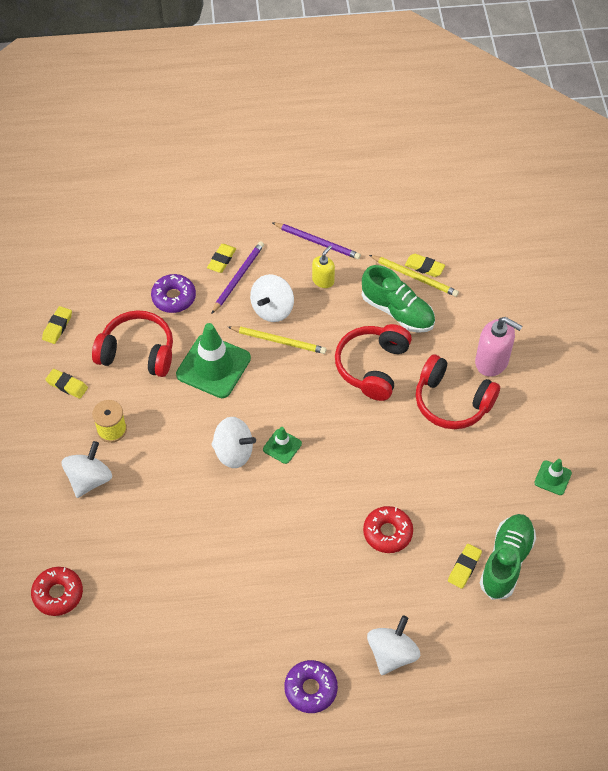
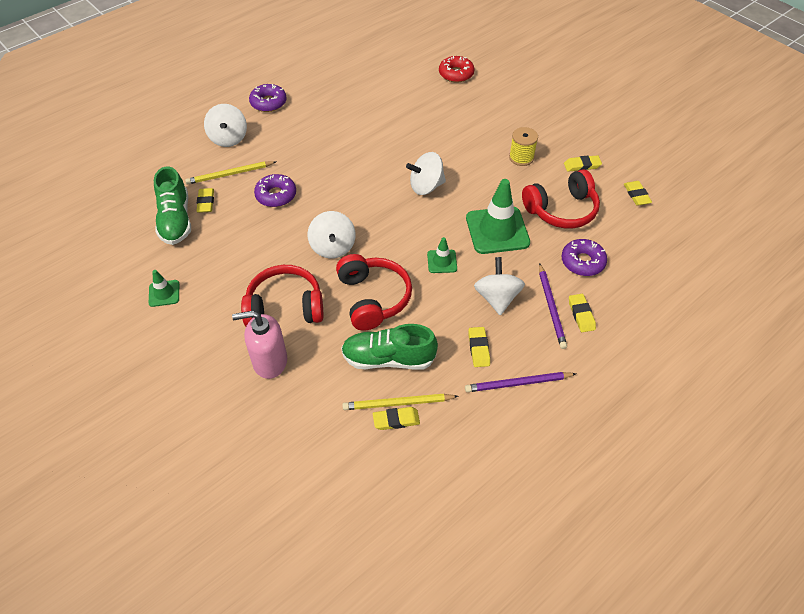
camera: 145 degrees right, 5 degrees down
white spinning top [62,441,112,498] -> white spinning top moved to [308,211,356,259]
yellow pencil [228,326,327,354] -> yellow pencil moved to [185,161,276,185]
green traffic cone [263,427,302,464] -> green traffic cone moved to [427,237,457,273]
yellow soap dispenser [312,245,335,288] -> yellow eraser [468,327,490,367]
red donut [363,506,413,553] -> purple donut [254,174,296,207]

